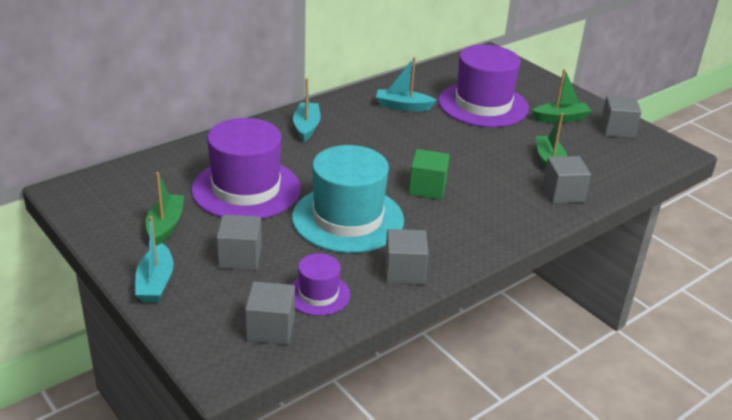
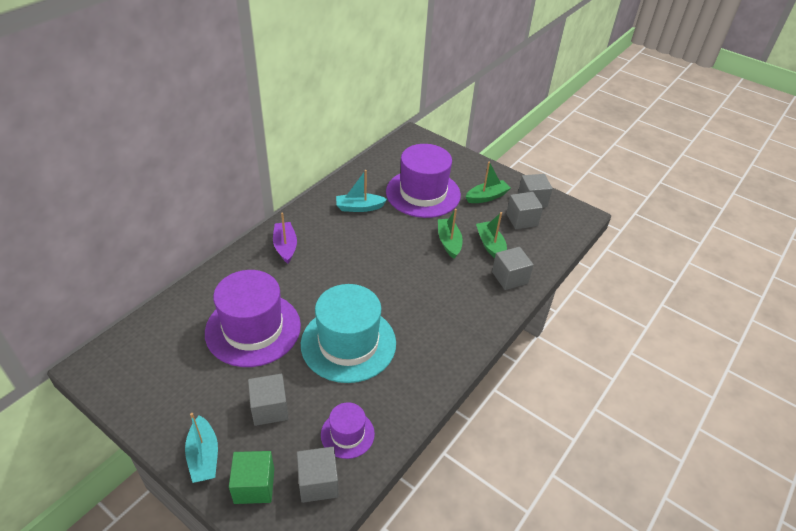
camera: 15 degrees left, 10 degrees up
green boat [146,172,184,246] -> green boat moved to [438,209,463,259]
turquoise boat [293,78,321,142] -> purple boat [273,212,297,264]
grey cube [385,229,429,284] -> grey cube moved to [506,192,543,229]
green cube [409,149,450,200] -> green cube moved to [229,451,274,504]

